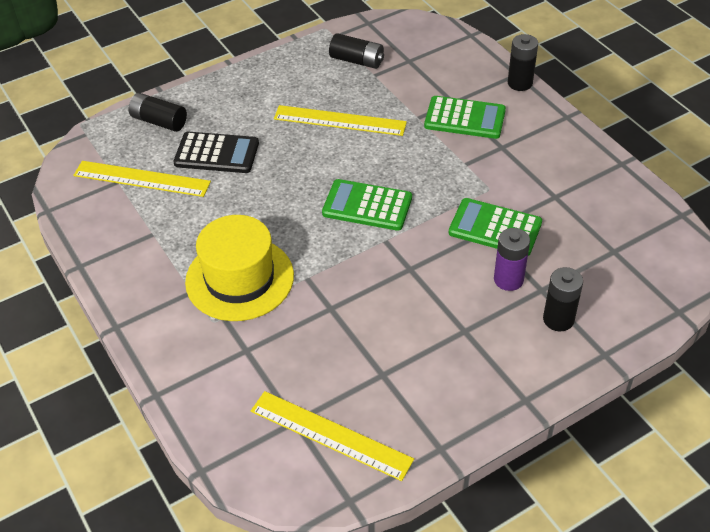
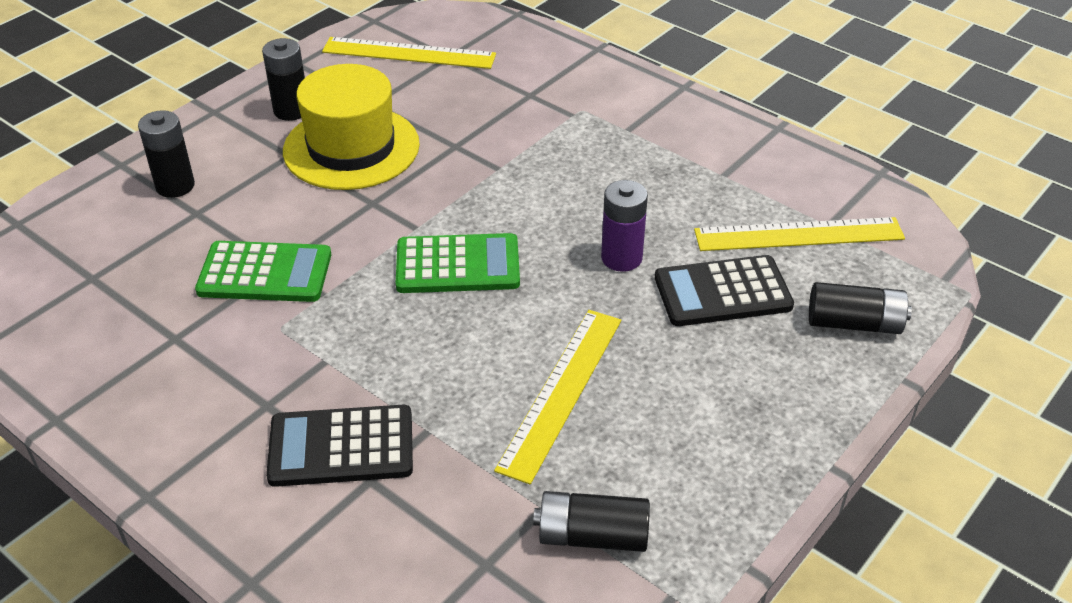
camera: 160 degrees right, 5 degrees down
yellow hat [185,215,294,321] -> yellow hat moved to [283,64,420,190]
yellow ruler [274,105,407,136] -> yellow ruler turned 60 degrees counterclockwise [494,310,621,484]
green calculator [424,96,506,139] -> black calculator [266,405,413,487]
purple battery [494,228,530,291] -> purple battery moved to [601,180,648,272]
black battery [508,34,538,91] -> black battery moved to [262,38,305,121]

